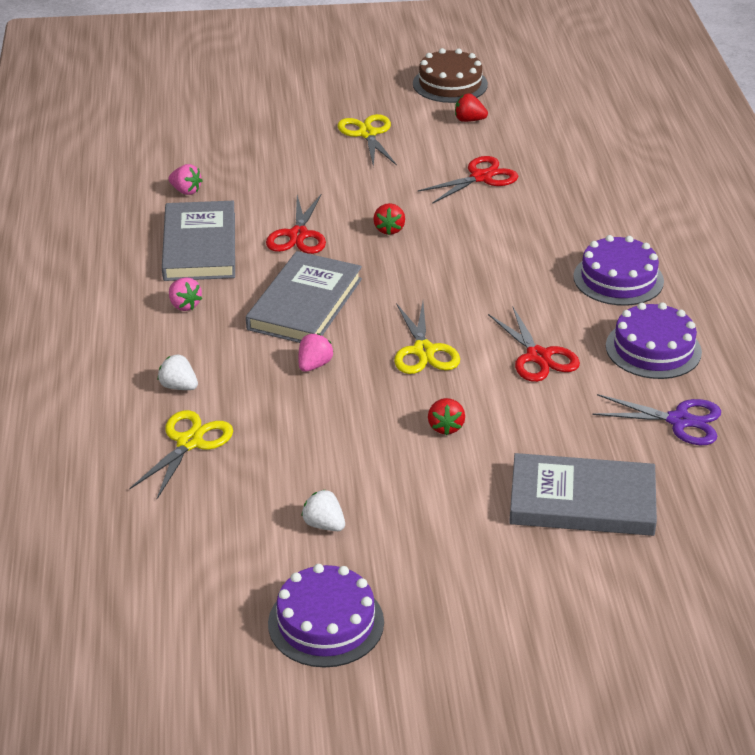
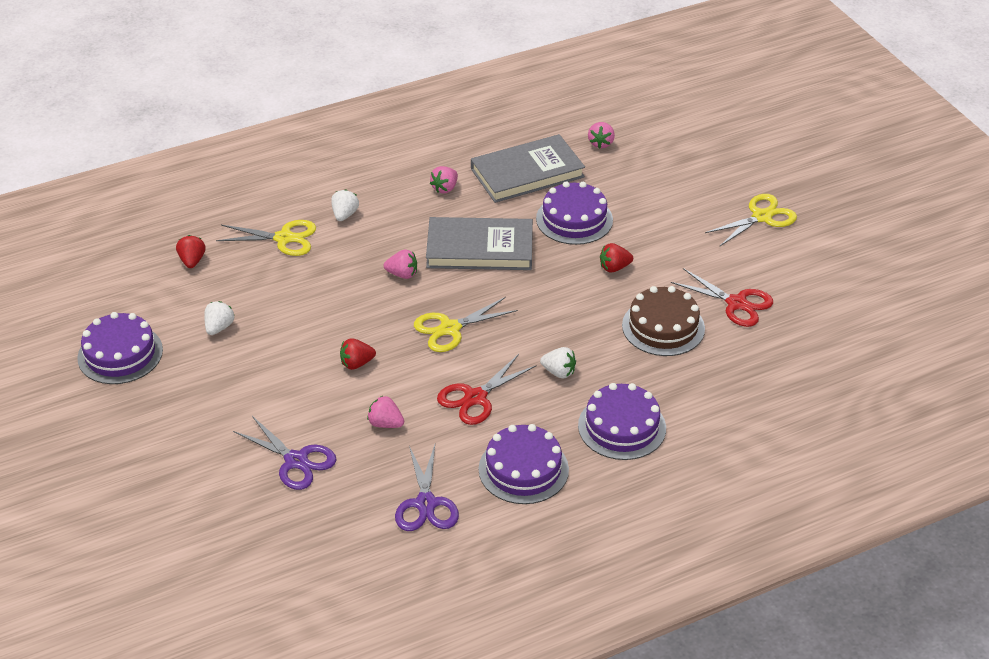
camera: 70 degrees right, 5 degrees up
red scissors [266,195,326,254] -> purple cake [536,181,613,245]
brown cake [413,48,488,103] -> brown cake moved to [622,286,705,356]
red strawberry [455,93,488,122] -> red strawberry moved to [176,235,205,268]
grey book [509,453,657,536] -> purple scissors [233,416,337,490]
none -> pink strawberry [367,396,404,428]
none -> white strawberry [540,347,576,378]

